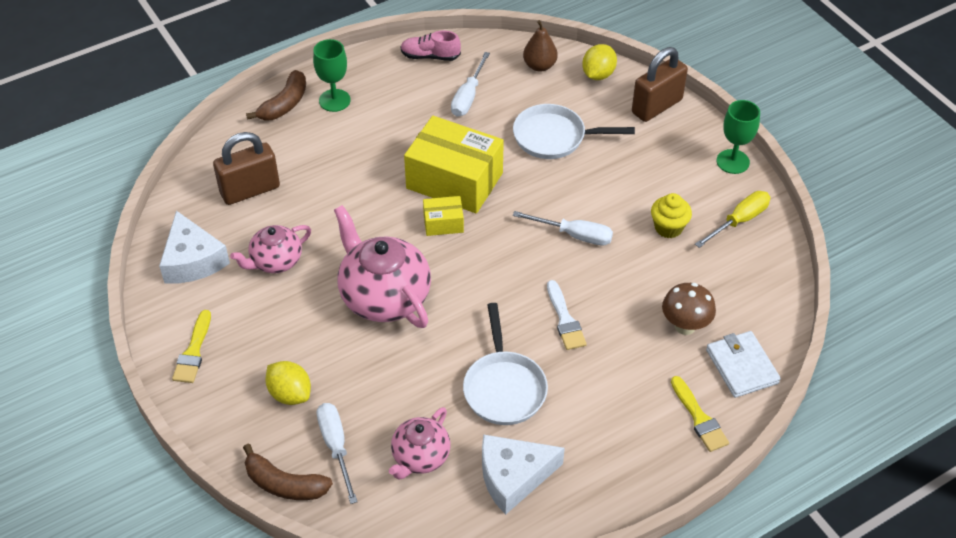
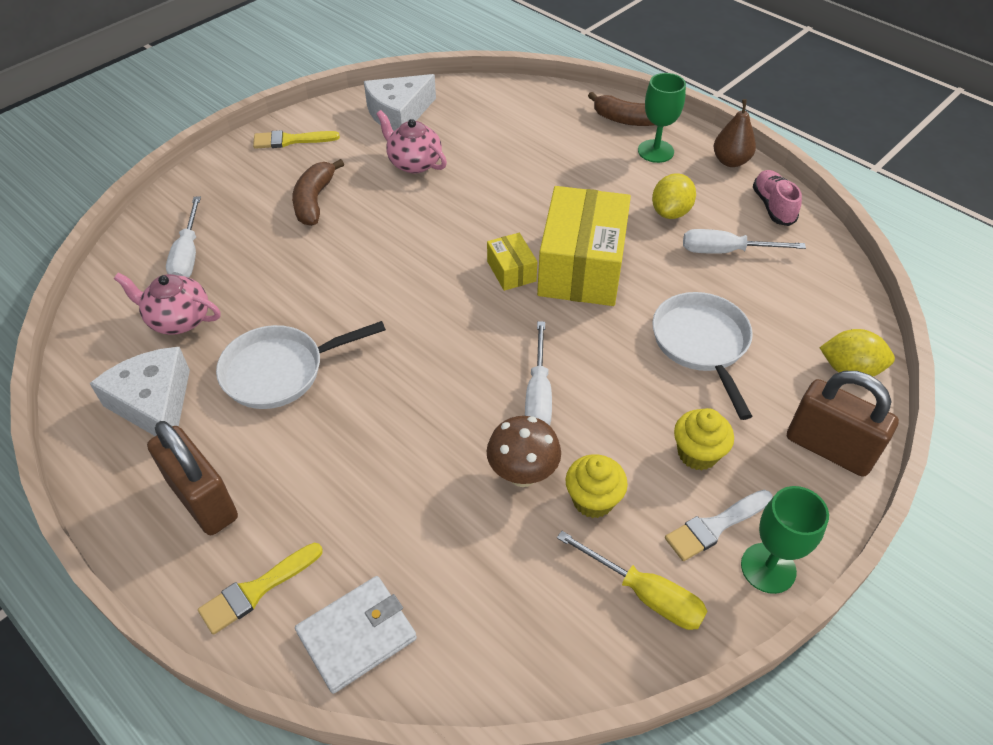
camera: 75 degrees right, 0 degrees up
brown padlock [213,132,280,205] -> brown padlock moved to [147,421,238,535]
brown banana [243,444,333,500] -> brown banana moved to [292,159,344,226]
yellow lemon [265,361,311,405] -> yellow lemon moved to [652,173,696,219]
white screwdriver [317,403,358,504] -> white screwdriver turned 120 degrees clockwise [166,196,201,278]
pink teapot [334,205,431,328] -> none
brown pear [523,20,558,72] -> brown pear moved to [714,99,756,167]
white brush [547,280,587,350] -> white brush moved to [665,490,773,561]
brown mushroom [662,283,716,335] -> brown mushroom moved to [487,416,561,487]
none -> yellow cupcake [674,408,734,470]

